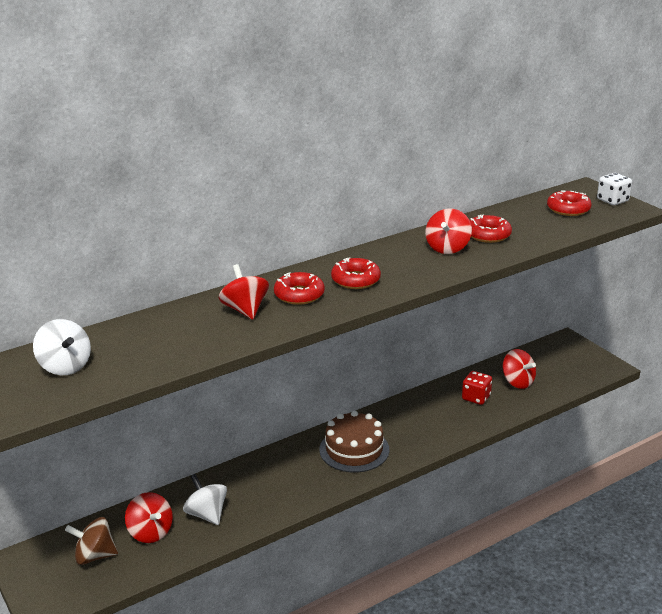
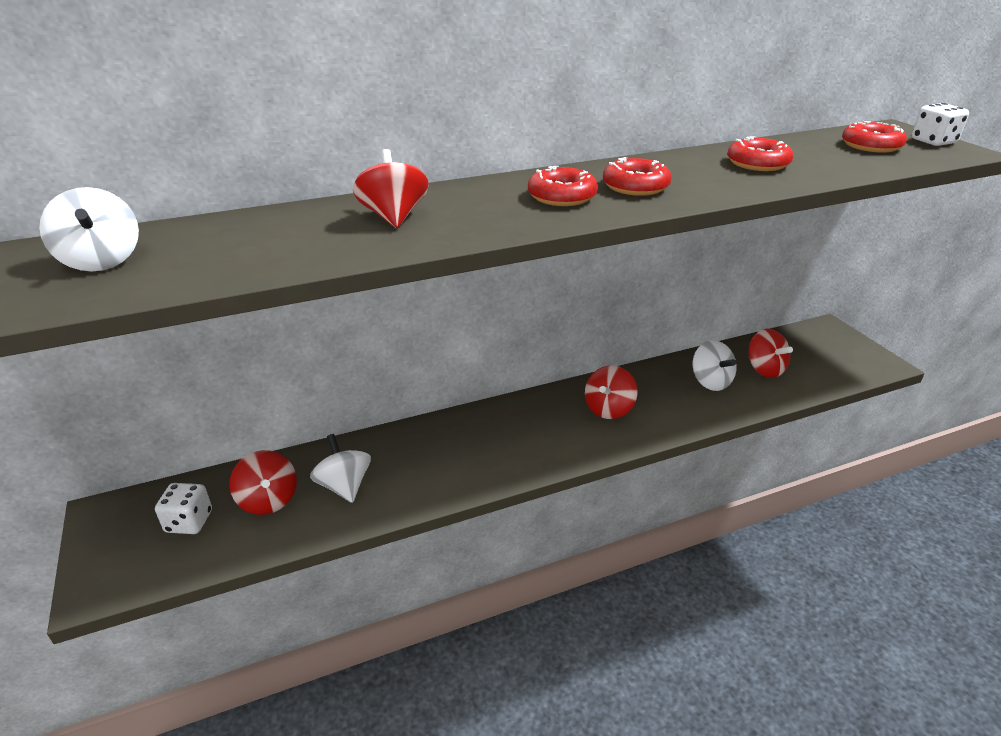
camera: 10 degrees right, 5 degrees up
brown spinning top [65,517,118,565] -> white dice [155,483,212,534]
red donut [274,272,325,305] -> red donut moved to [603,157,672,196]
brown cake [319,411,389,472] -> none
red spinning top [425,209,472,254] -> red spinning top moved to [585,365,637,419]
red dice [462,371,492,405] -> white spinning top [693,340,737,391]

